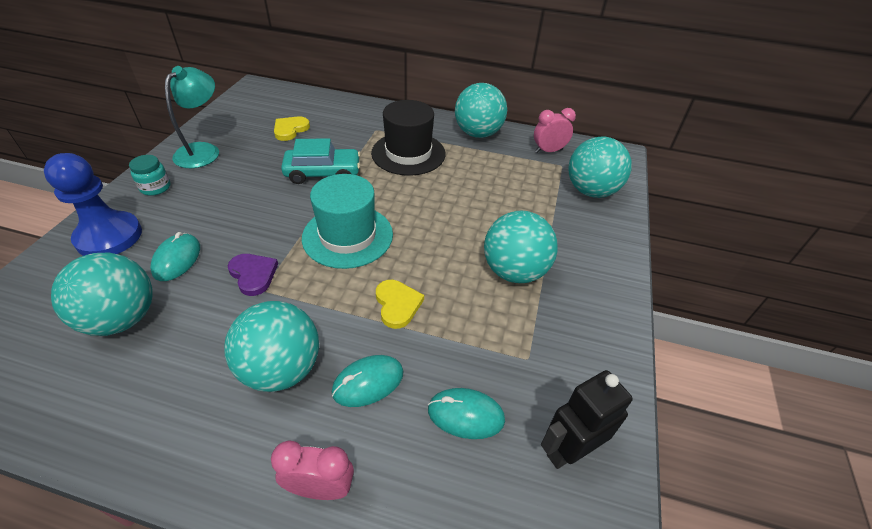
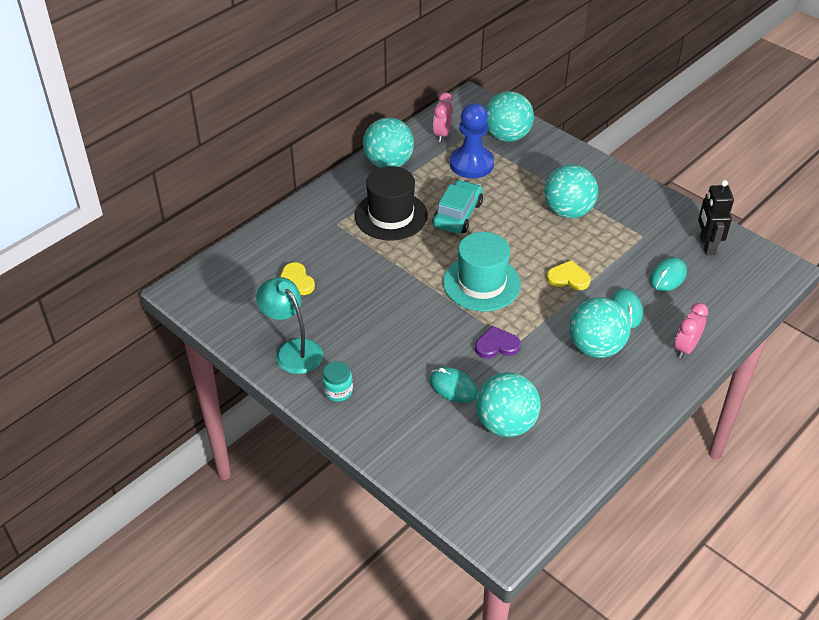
camera: 60 degrees left, 0 degrees up
blue pawn [44,153,142,256] -> blue pawn moved to [450,103,494,178]
turquoise car [281,138,361,184] -> turquoise car moved to [433,180,483,233]

